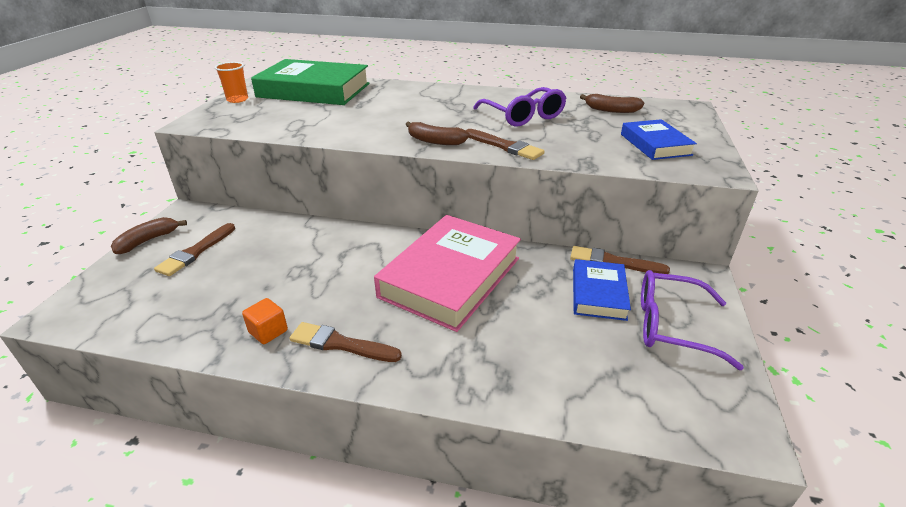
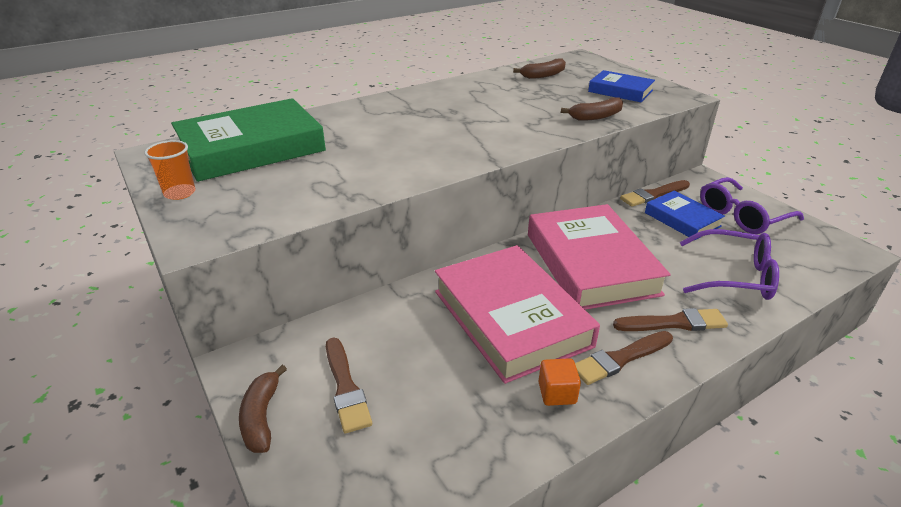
camera: 45 degrees left, 0 degrees up
brown banana [405,122,470,145] -> brown banana moved to [561,98,623,121]
brown brush [465,129,545,160] -> brown brush moved to [613,308,728,331]
purple glasses [473,87,566,127] -> purple glasses moved to [680,229,779,300]
none -> pink book [435,245,600,384]

